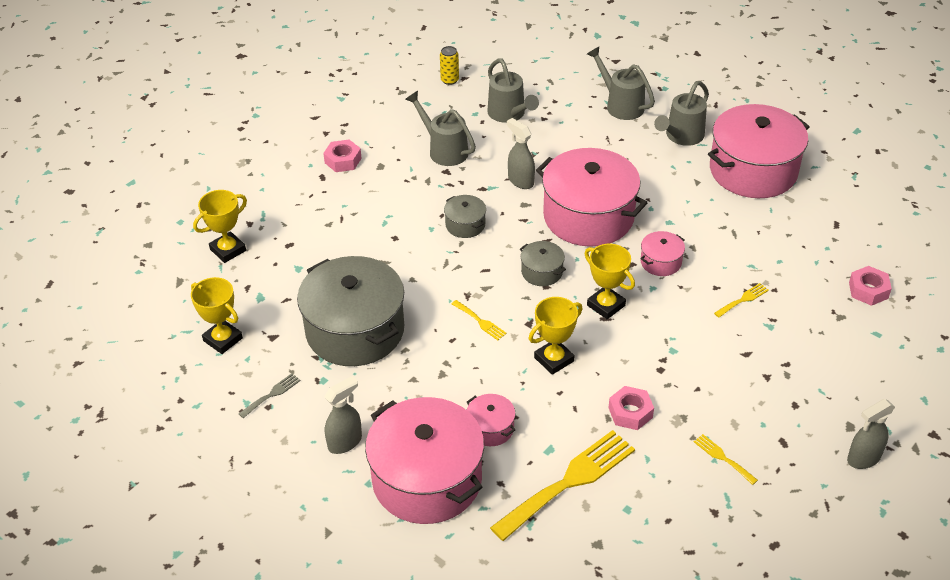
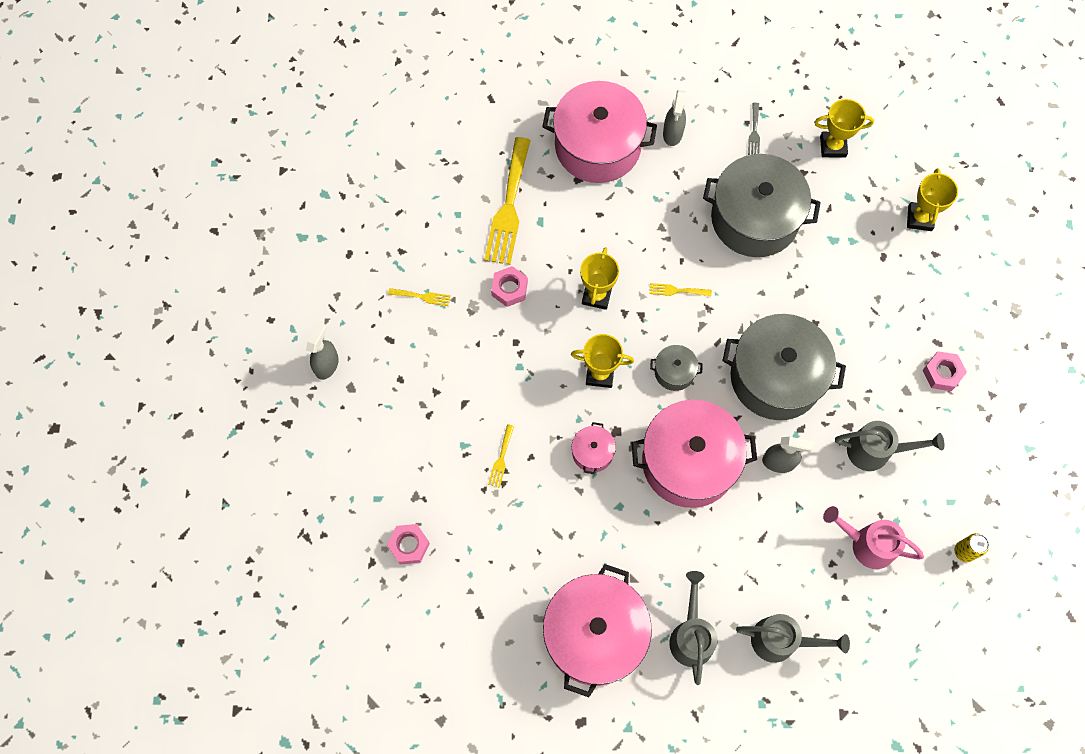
camera: 140 degrees right, 25 degrees up
grey pot [444,195,486,238] -> grey pot [722,314,846,420], size x2.29
pink pot [467,394,516,446] -> none
grey watering can [487,58,539,123] -> pink watering can [823,506,924,569]

